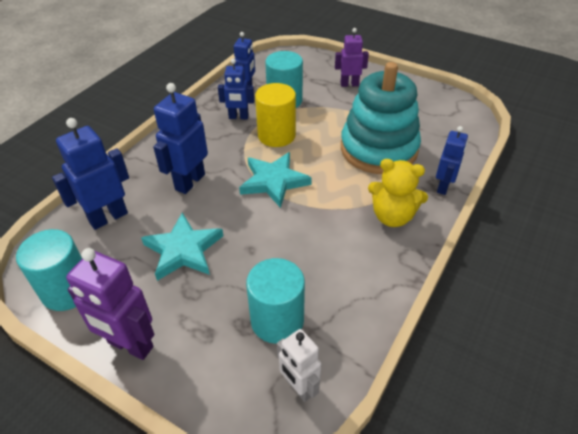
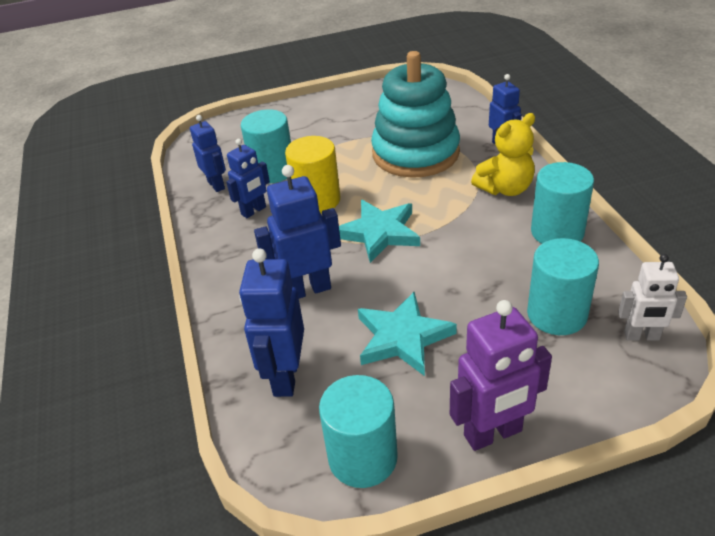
camera: 45 degrees left, 5 degrees down
blue robot [153,83,208,194] -> blue robot turned 90 degrees clockwise [254,165,341,298]
purple robot [335,28,369,87] -> none
none -> turquoise cylinder [531,162,594,244]

